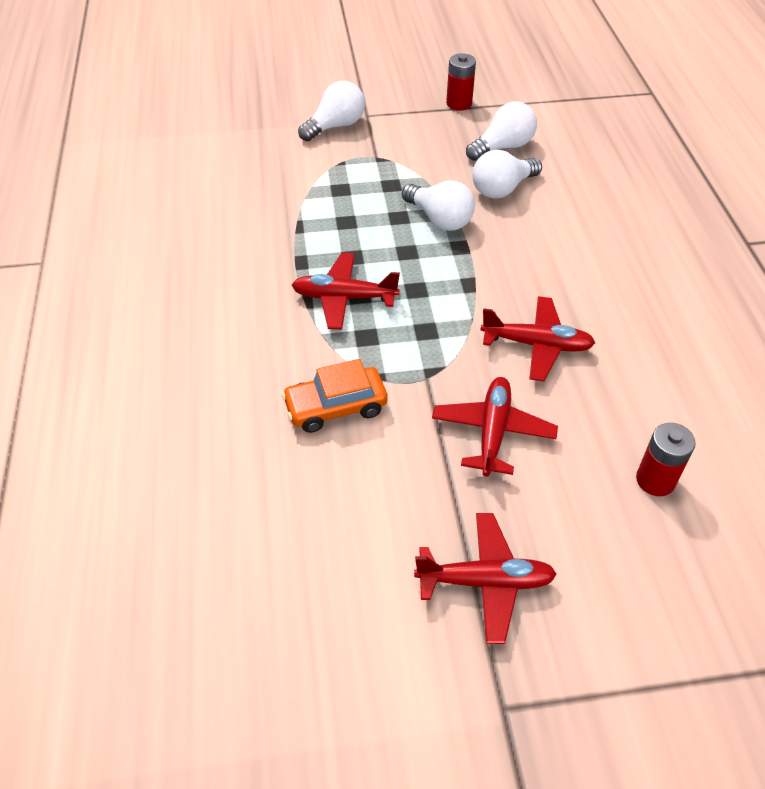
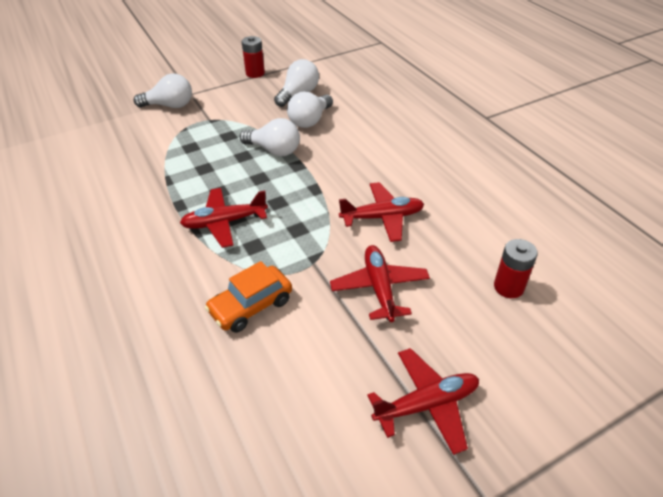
camera: 20 degrees left, 5 degrees down
white light bulb [298,81,365,141] -> white light bulb turned 60 degrees clockwise [133,73,192,108]

